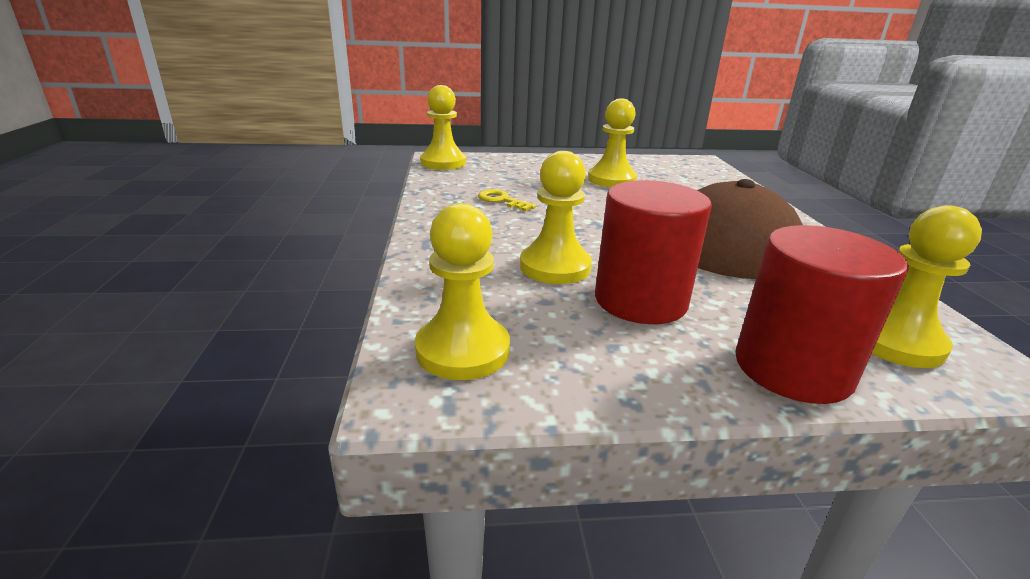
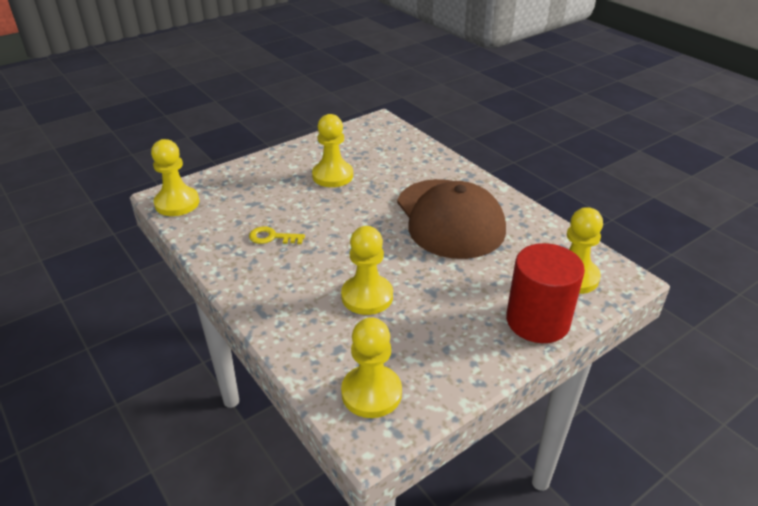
camera: 30 degrees left, 10 degrees up
red cylinder [595,180,712,324] -> none

